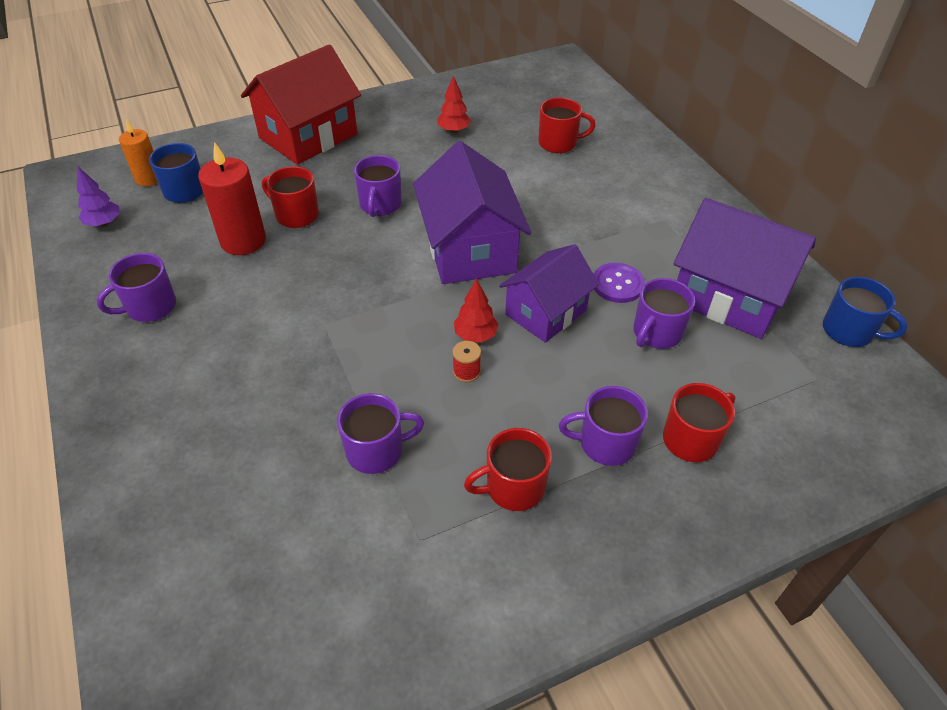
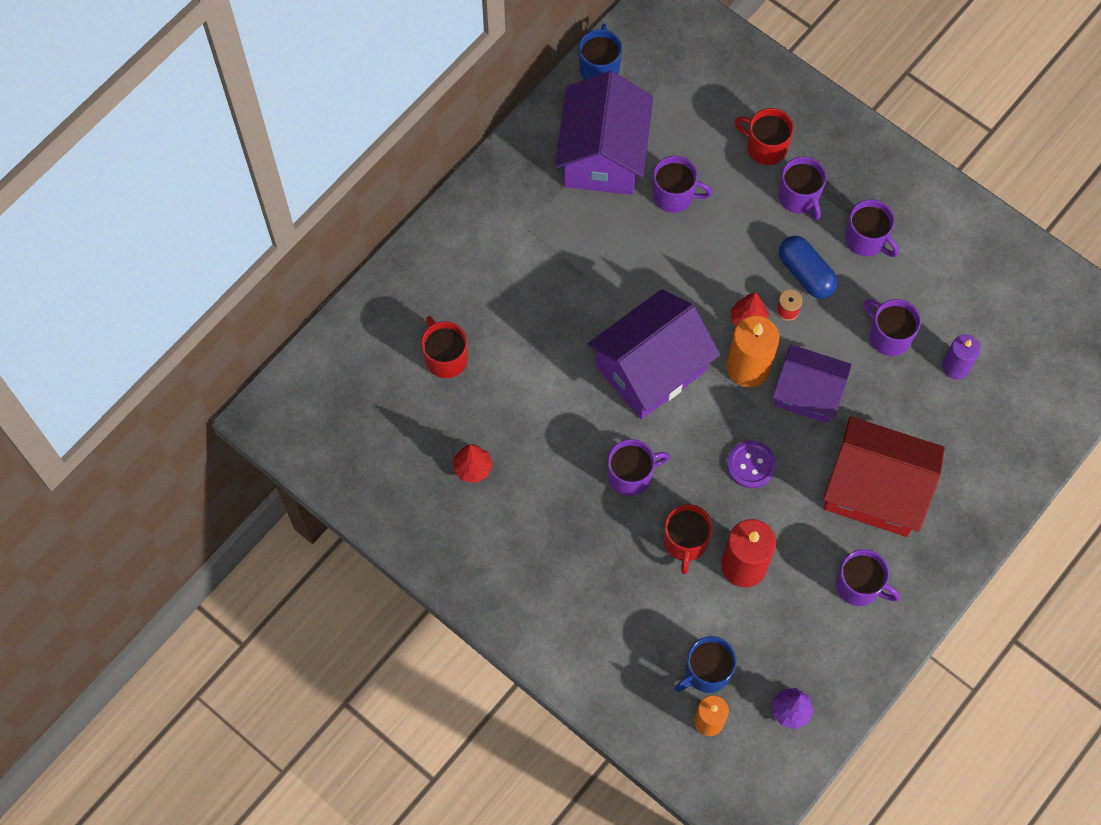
camera: 115 degrees left, 20 degrees up
red house [241,44,361,165] -> red house moved to [823,416,945,537]
red mug [464,428,552,511] -> purple mug [845,200,899,257]
purple house [499,244,599,343] -> purple house moved to [773,345,852,423]
purple button [594,263,645,303] -> purple button moved to [727,441,776,488]
none -> orange candle [727,316,779,387]
none -> blue capsule [779,236,838,299]
none -> purple candle [942,335,981,380]

